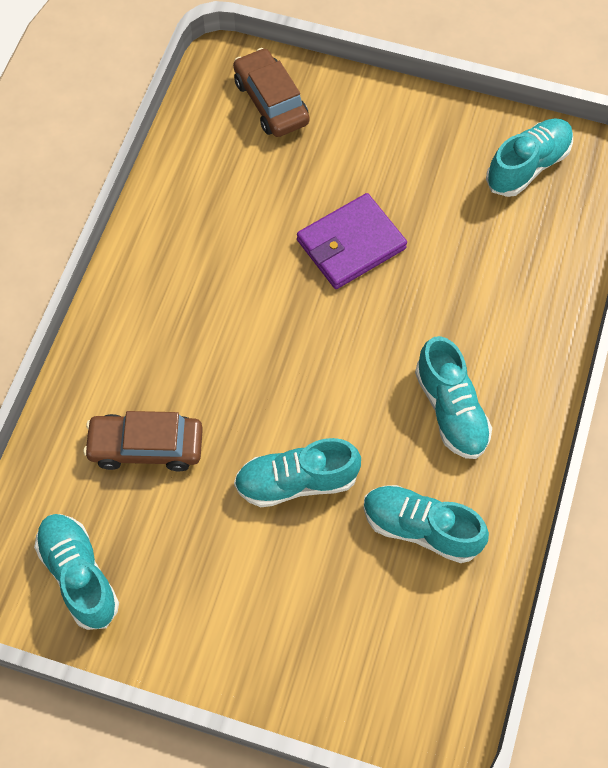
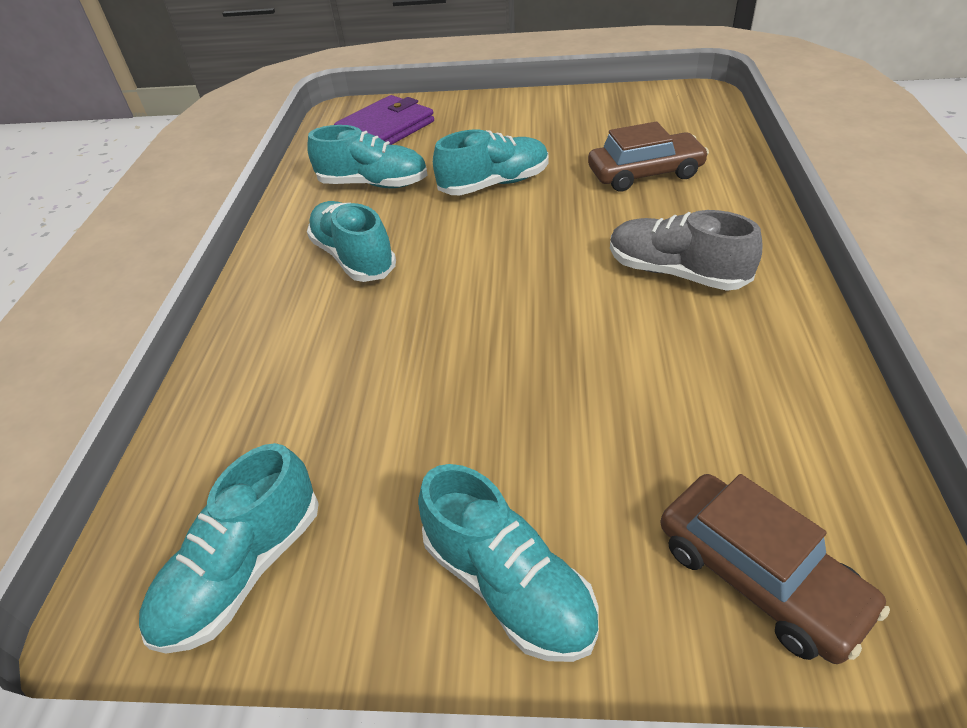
camera: 170 degrees right, 20 degrees down
turquoise shoe [34,514,119,630] -> turquoise shoe moved to [418,464,599,662]
purple wallet [297,193,407,289] -> purple wallet moved to [334,95,434,145]
none -> grey shoe [610,210,762,291]

